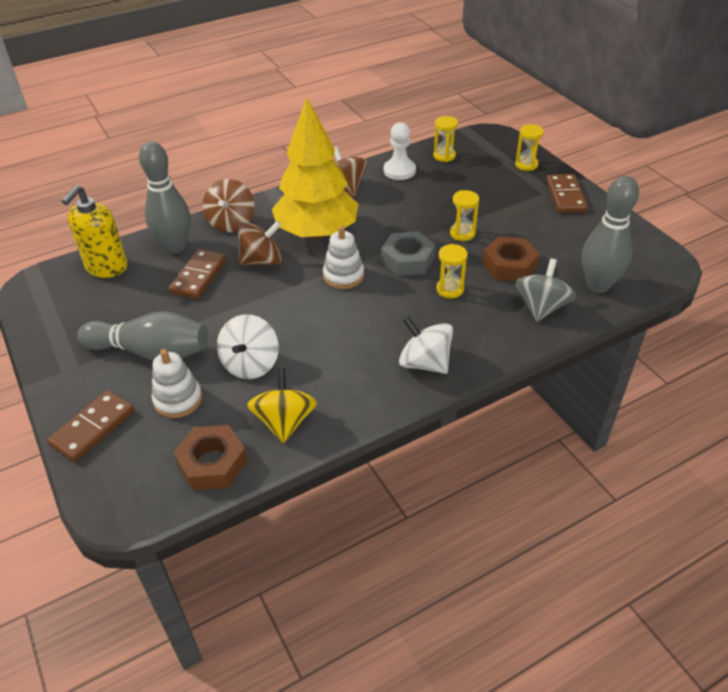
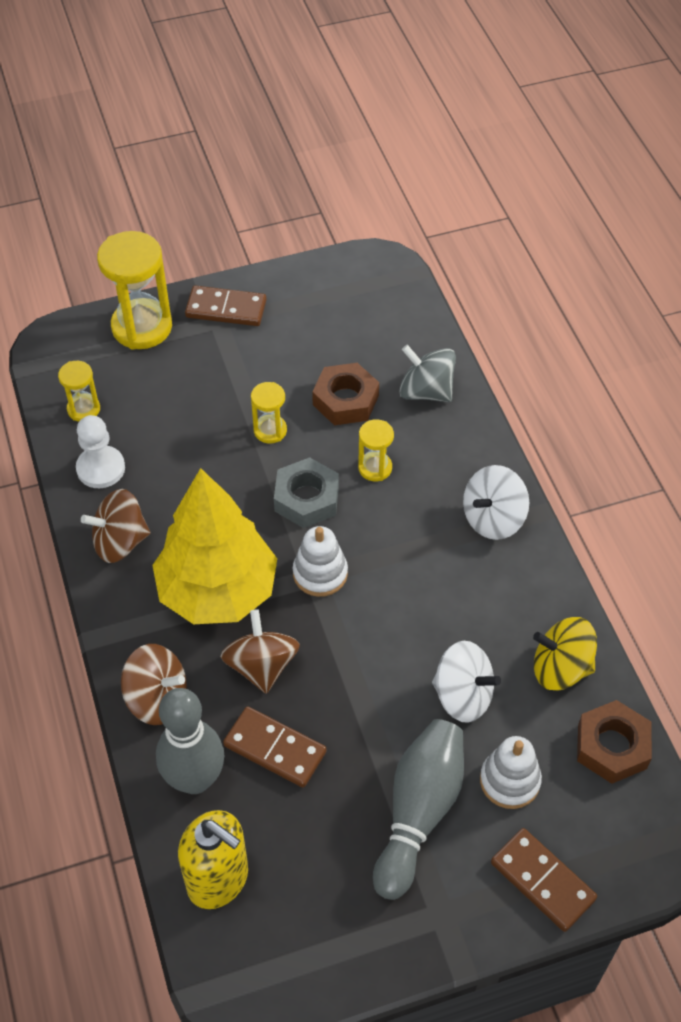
camera: 80 degrees left, 10 degrees up
yellow hourglass [515,124,544,171] -> yellow hourglass [97,231,172,350], size x1.92
grey bowling pin [582,176,639,293] -> none

